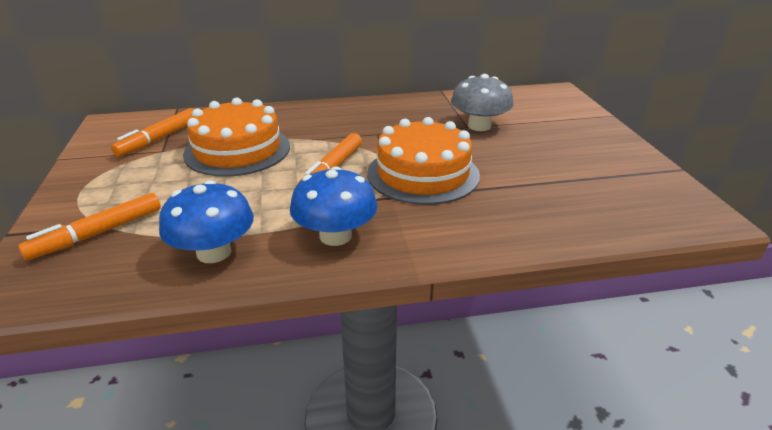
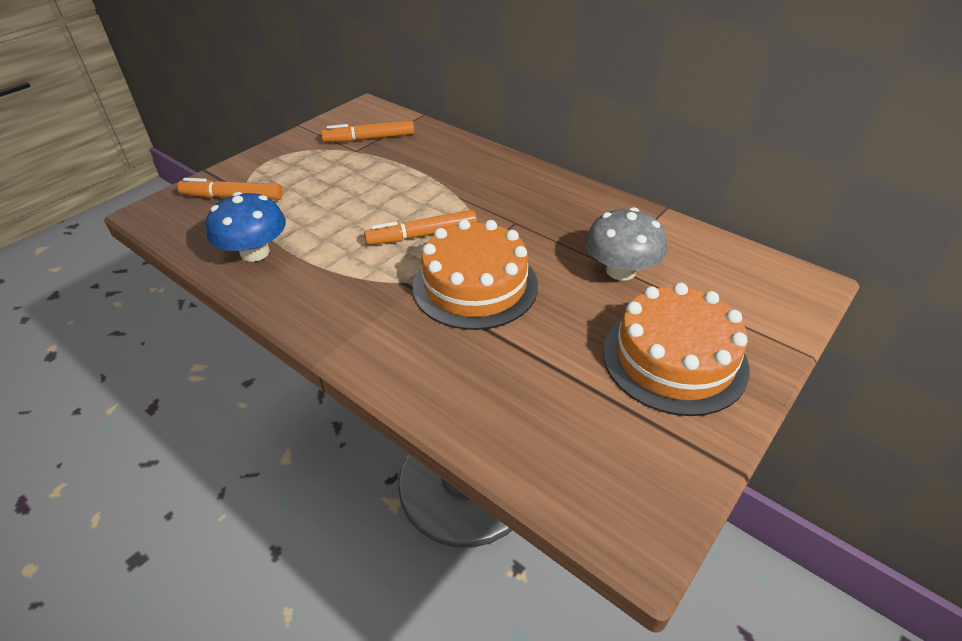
camera: 50 degrees right, 10 degrees up
orange cake [183,97,290,177] -> orange cake moved to [603,283,750,416]
blue mushroom [290,166,377,246] -> none

